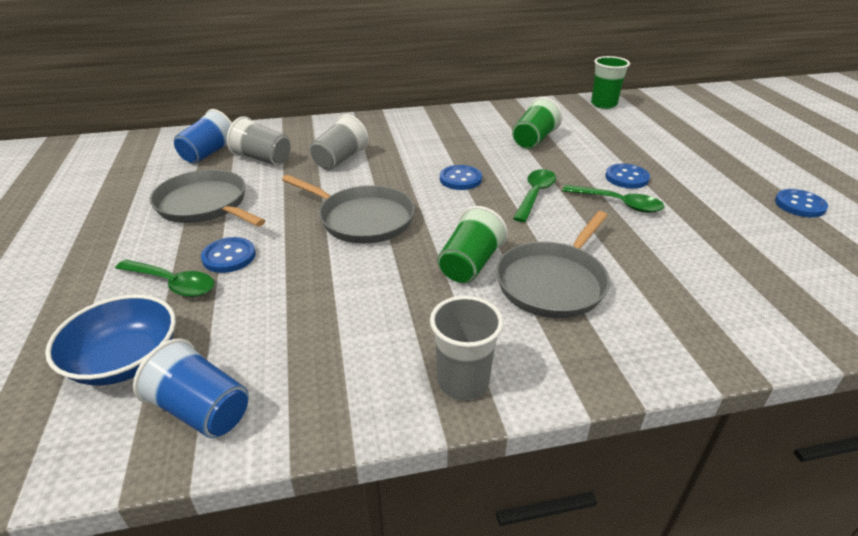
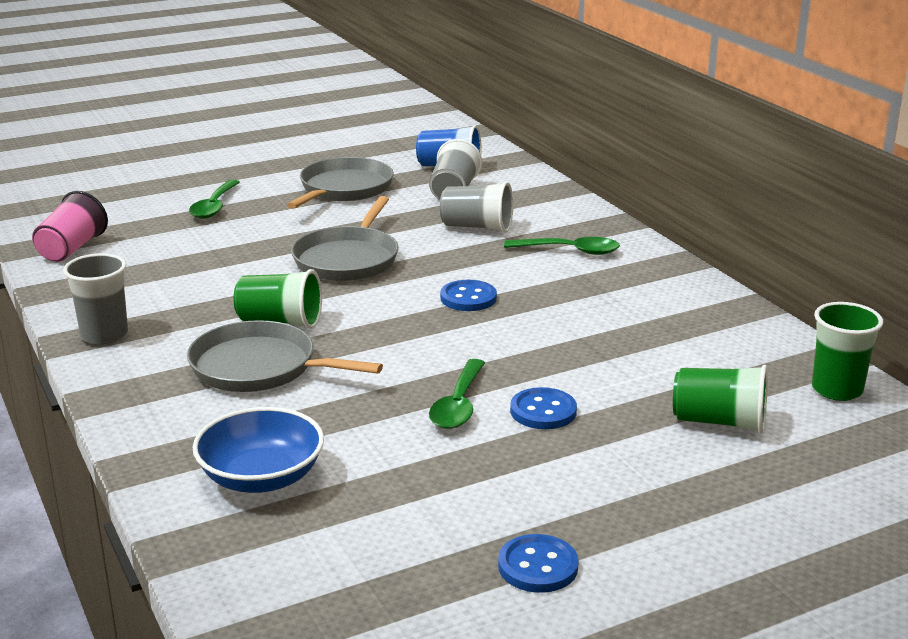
camera: 75 degrees right, 10 degrees down
blue bowl [45,295,176,385] -> blue bowl moved to [193,407,324,493]
blue cup [133,338,249,438] -> pink cup [32,191,108,262]
blue button [201,237,256,273] -> none
green cup [512,97,562,149] -> green cup moved to [673,365,768,434]
green spoon [513,169,556,222] -> green spoon moved to [504,237,620,255]

